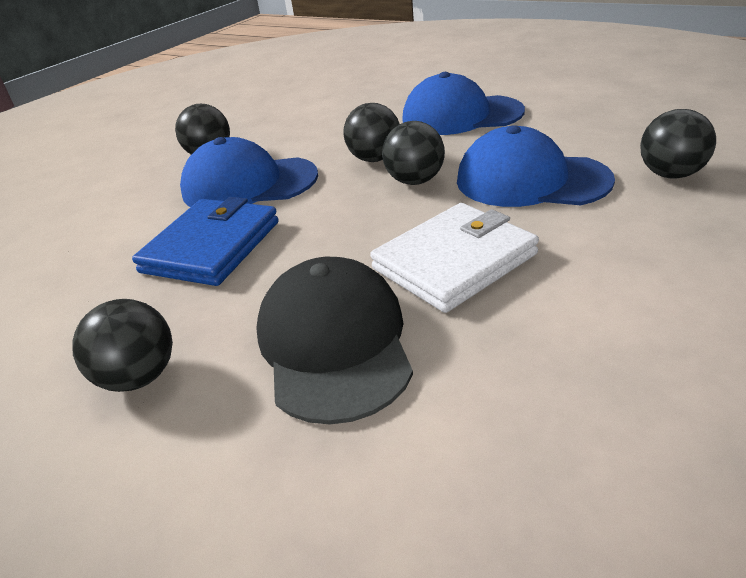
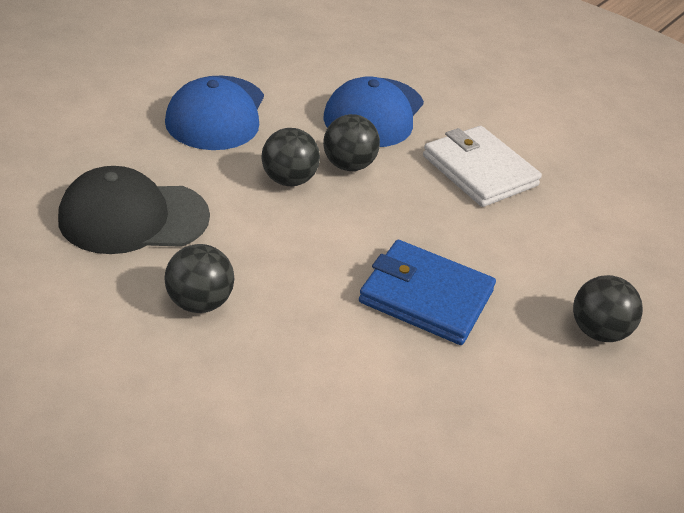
camera: 95 degrees left, 5 degrees up
blue cap [180,137,318,207] -> none
black cap [256,257,413,424] -> black cap moved to [58,166,210,254]
black ball [640,109,716,179] -> none

